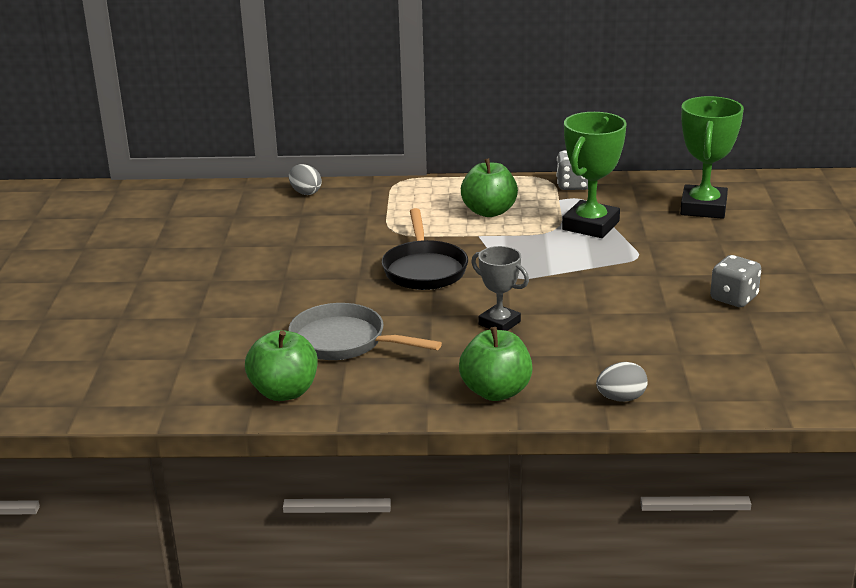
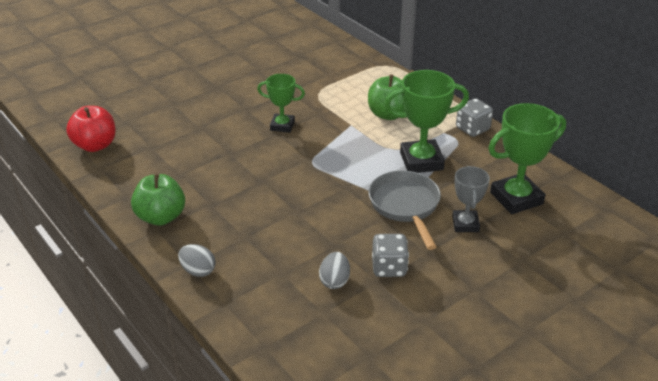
camera: 50 degrees right, 10 degrees up
green apple [245,330,317,401] -> red apple [66,106,116,152]
grey egg [289,164,322,195] -> grey egg moved to [319,252,350,289]
grey pan [289,303,442,360] -> grey pan moved to [369,171,441,250]
black pan [382,208,468,290] -> green trophy [257,74,305,133]
grey trophy [471,246,529,331] -> grey trophy moved to [452,166,490,232]

